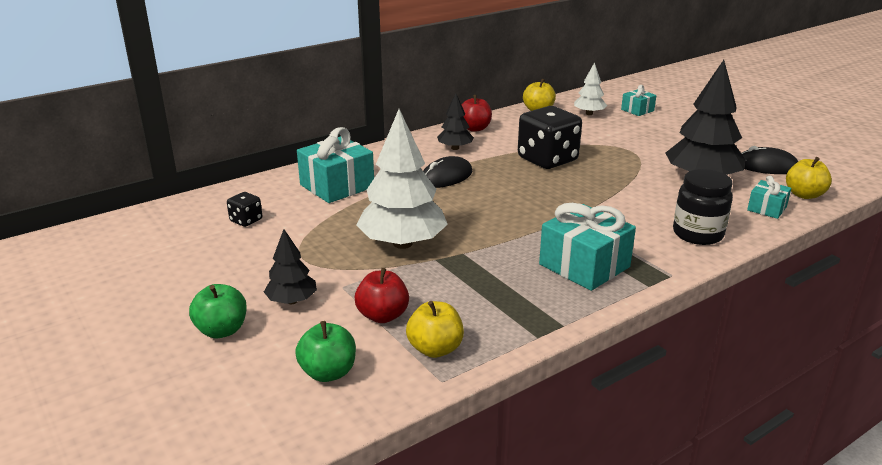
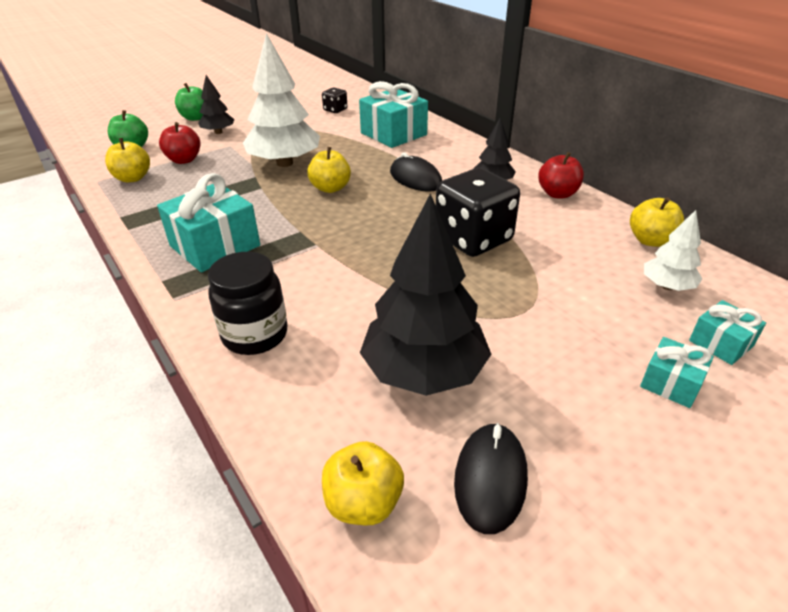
camera: 90 degrees right, 10 degrees up
turquoise gift [747,176,791,219] -> turquoise gift moved to [640,337,714,408]
none -> yellow apple [307,147,351,193]

